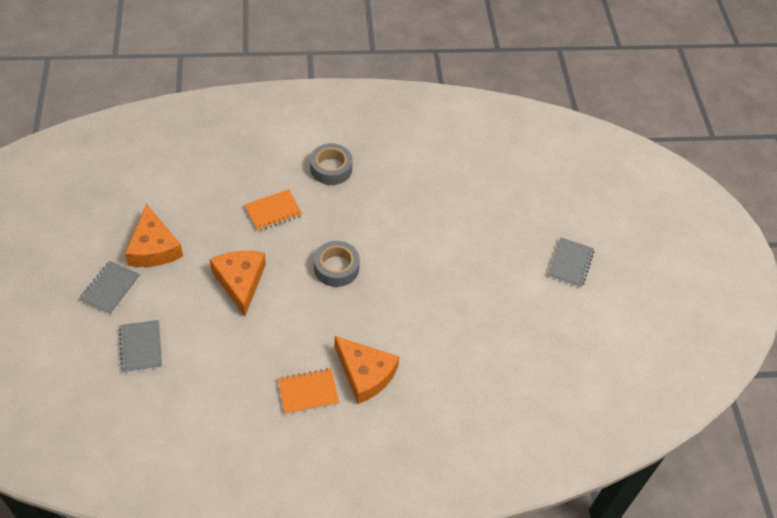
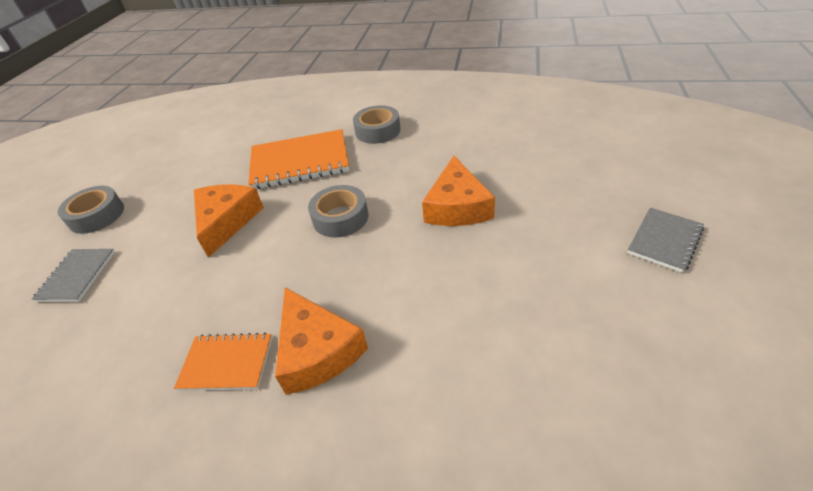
camera: 25 degrees right, 10 degrees down
grey notebook [80,261,141,315] -> grey tape [58,186,124,234]
orange cheese [125,204,183,267] -> orange cheese moved to [422,156,495,226]
orange notebook [244,189,302,231] -> orange notebook [248,129,349,189], size x1.78

